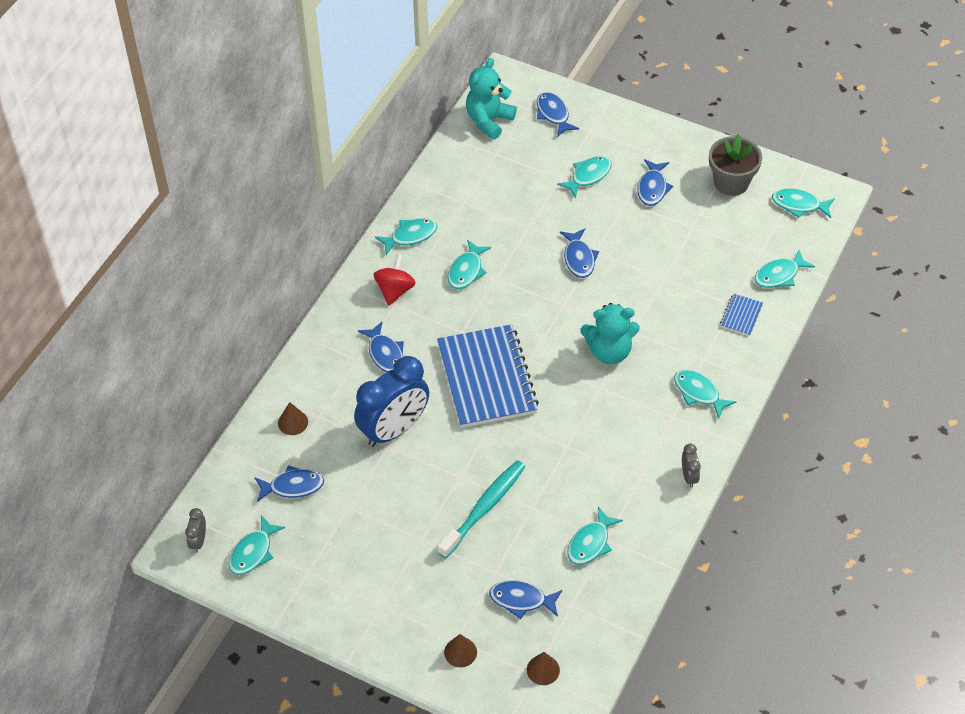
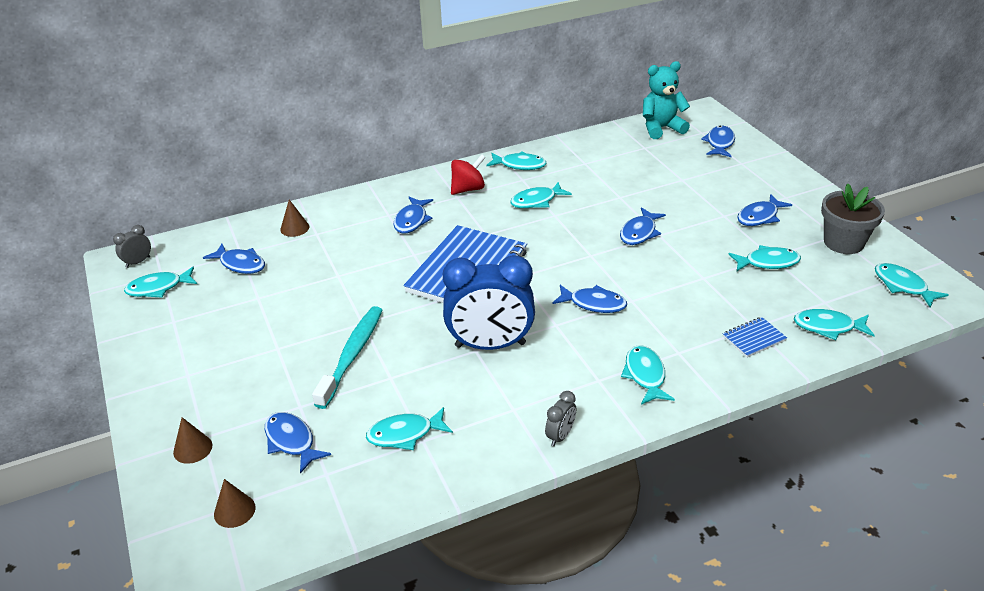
camera: 40 degrees right, 15 degrees down
blue clock [354,356,429,447] -> blue clock moved to [443,255,535,350]
turquoise toothbrush [437,460,525,558] -> turquoise toothbrush turned 60 degrees counterclockwise [312,306,383,409]
turquoise fish [557,156,612,199] -> turquoise fish moved to [728,245,801,271]
turquoise teddy bear [581,303,640,364] -> blue fish [553,285,627,313]

